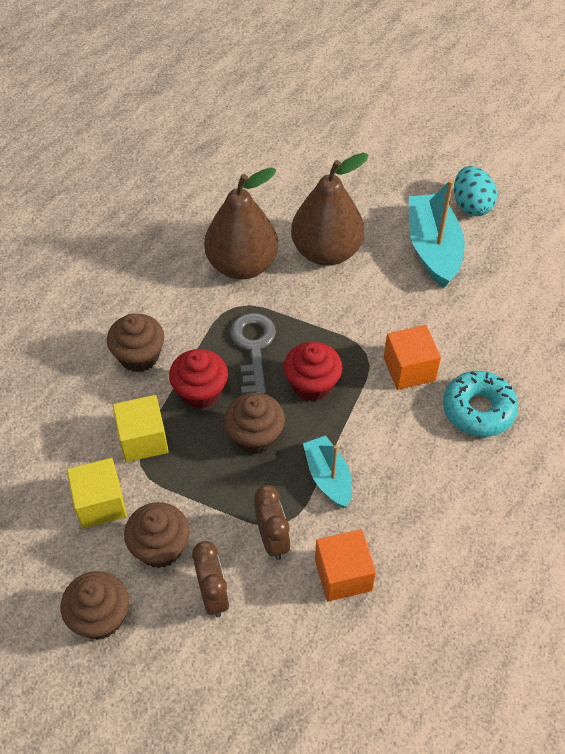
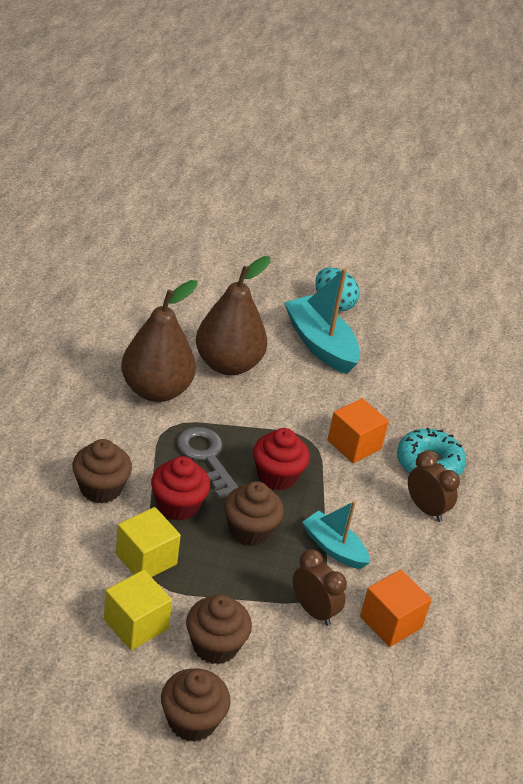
camera: 30 degrees left, 15 degrees down
brown clock [192,541,229,617] -> brown clock moved to [408,451,460,522]

